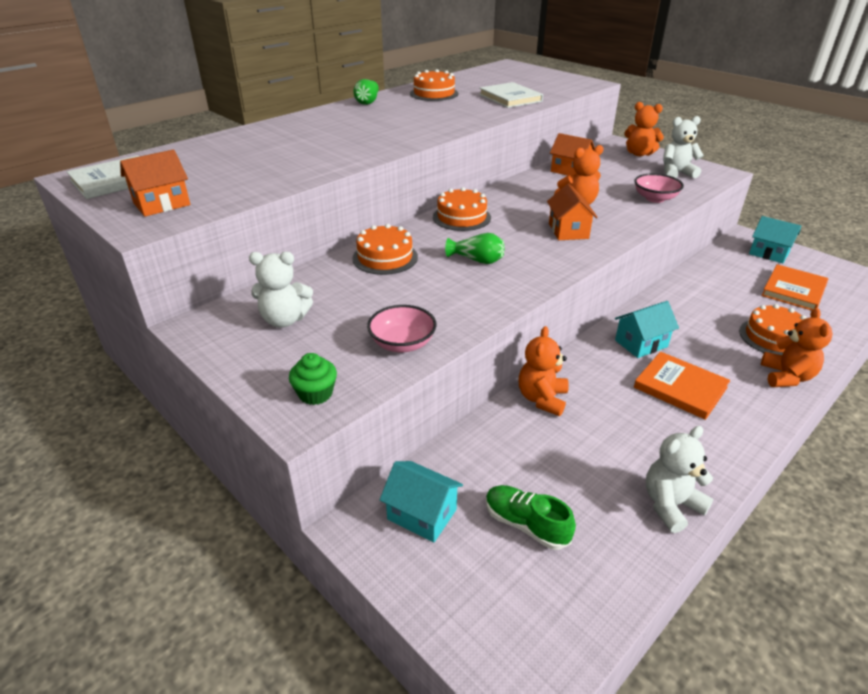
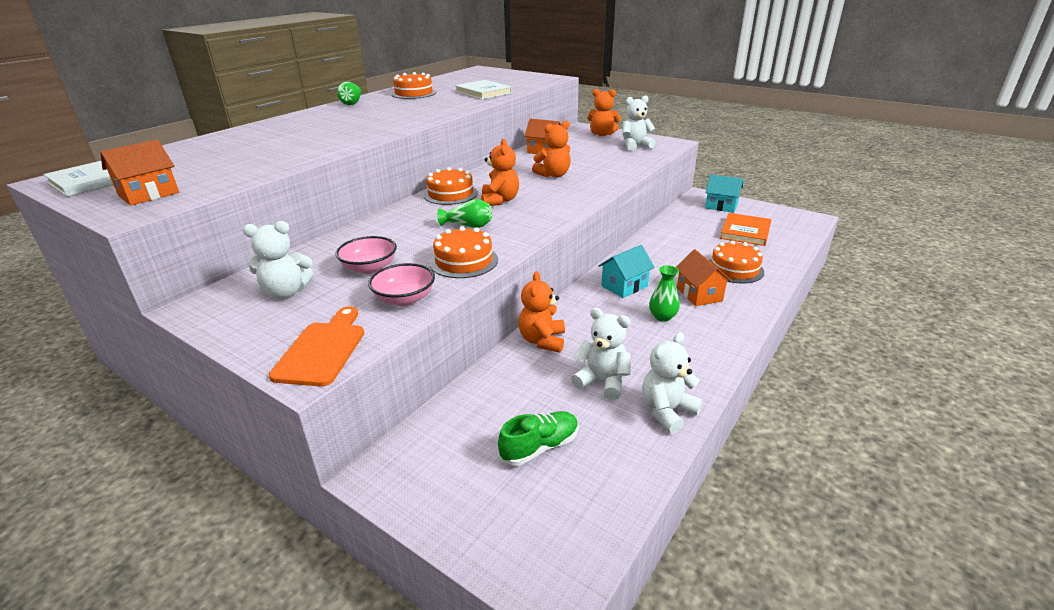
camera: 10 degrees left, 5 degrees down
green cupcake [289,353,337,405] -> orange cutting board [269,306,364,387]
orange cake [352,224,418,275] -> orange cake moved to [430,226,498,278]
turquoise house [380,461,463,542] -> none
green shoe [486,485,576,550] -> green shoe turned 120 degrees clockwise [498,411,578,466]
orange house [547,184,598,240] -> orange house moved to [676,249,732,306]
pink bowl [634,173,684,203] -> pink bowl moved to [336,236,397,274]
orange book [634,352,730,420] -> green vase [649,265,680,322]
orange teddy bear [761,308,833,387] -> orange teddy bear moved to [481,139,519,206]
none -> white teddy bear [571,308,631,400]

